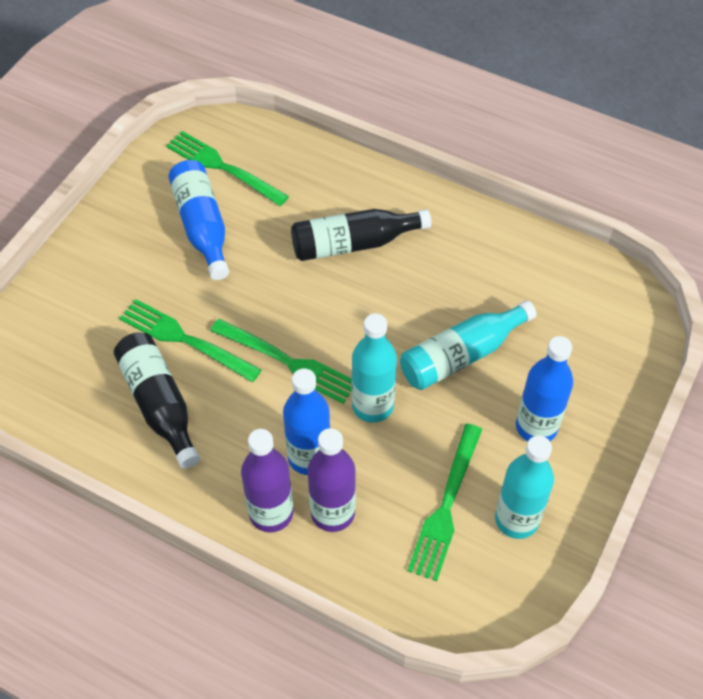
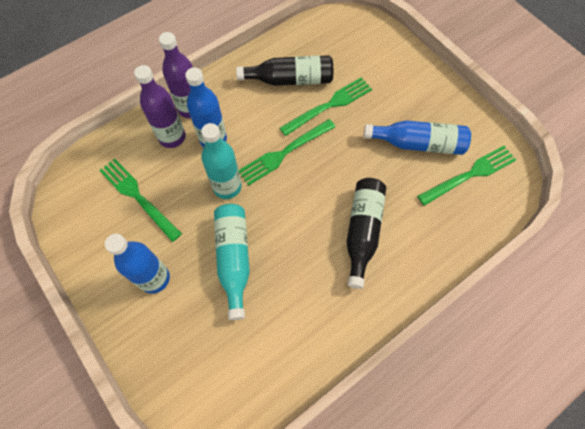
camera: 115 degrees right, 10 degrees up
turquoise bottle [495,436,554,539] -> none

